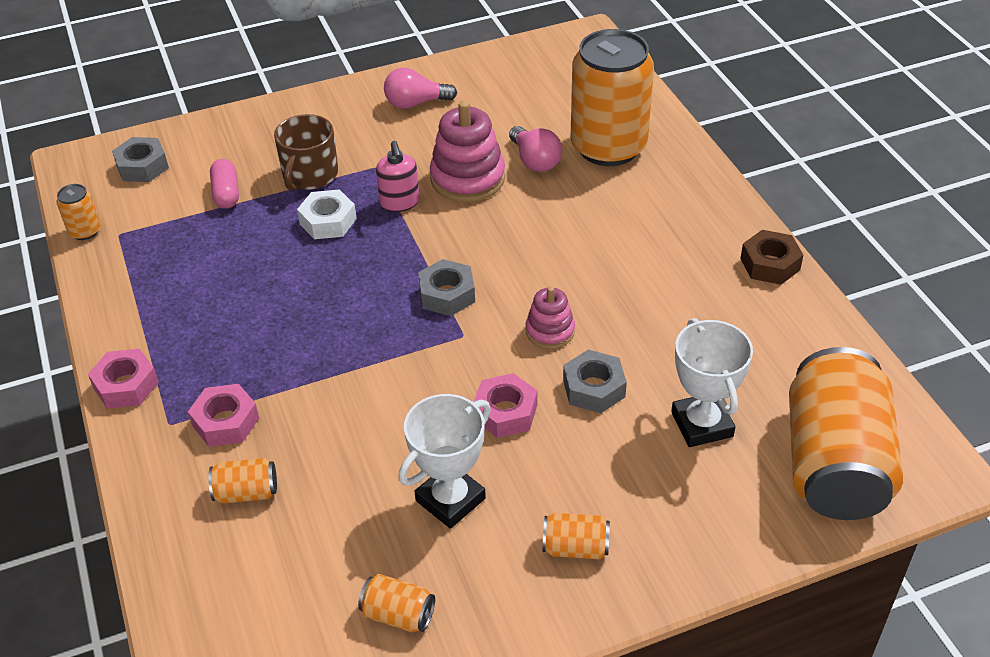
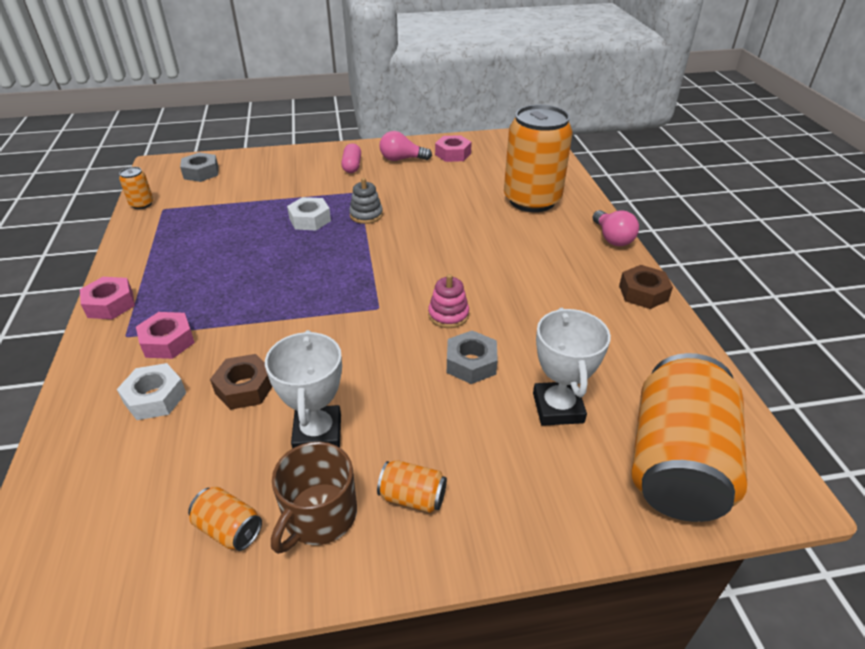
camera: 10 degrees right, 5 degrees down
orange can [208,458,277,504] -> white nut [117,363,186,420]
pink capsule [210,159,239,209] -> pink capsule moved to [341,143,361,173]
brown mug [274,114,338,191] -> brown mug moved to [271,442,357,554]
pink soap dispenser [376,141,420,212] -> grey stacking toy [349,178,383,224]
white trophy [399,394,491,529] -> white trophy turned 60 degrees counterclockwise [265,330,342,449]
grey nut [418,259,475,316] -> none
pink stacking toy [430,101,505,202] -> none
pink nut [474,373,537,438] -> pink nut moved to [435,135,472,162]
pink light bulb [509,126,562,172] -> pink light bulb moved to [593,210,639,246]
none -> brown nut [210,354,272,410]

